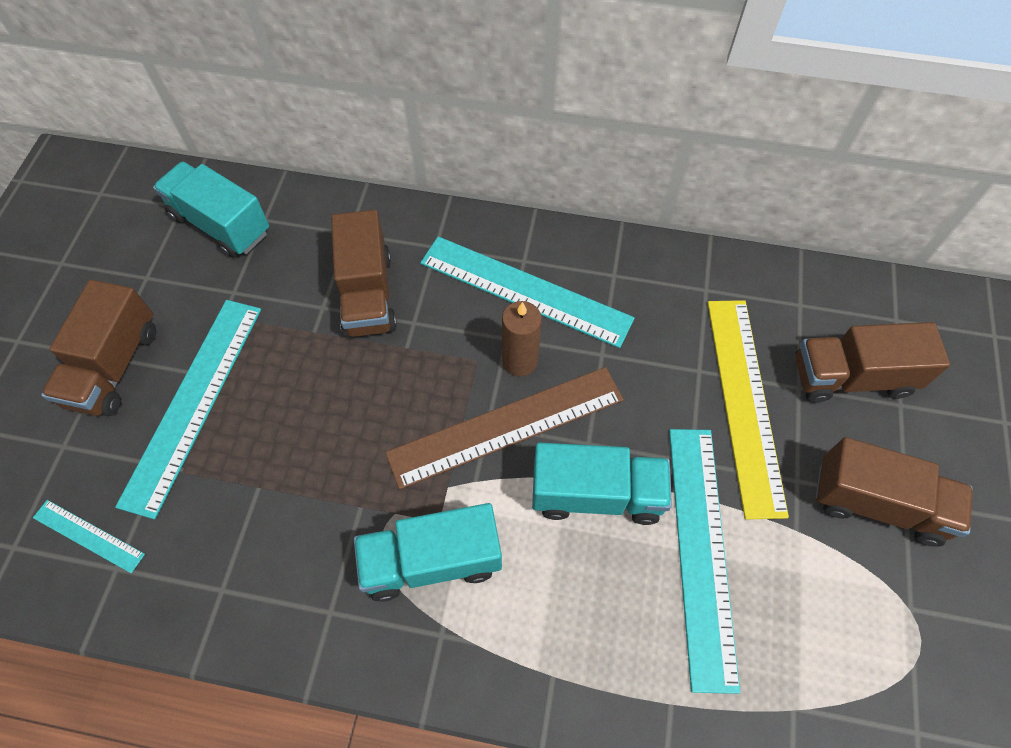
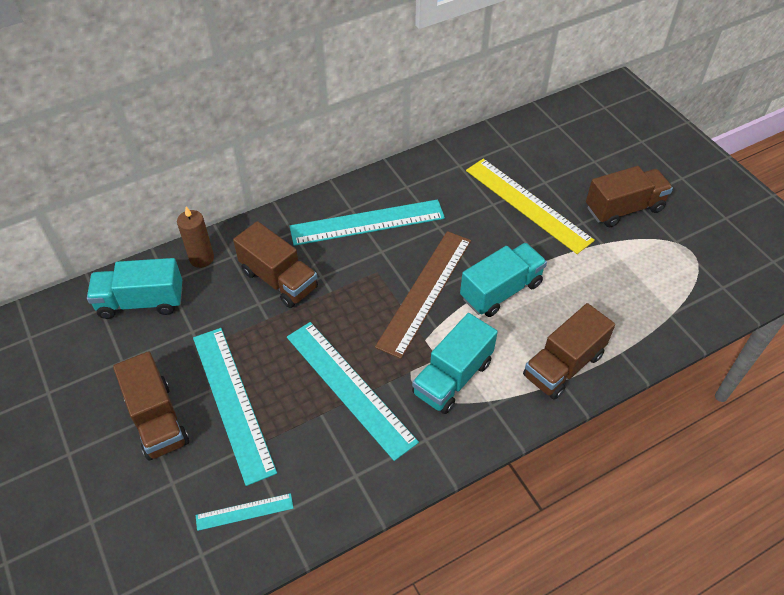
camera: 40 degrees left, 10 degrees down
brown candle [502,301,542,376] -> brown candle moved to [177,207,214,268]
turquoise ruler [669,429,740,694] -> turquoise ruler moved to [287,322,419,461]
brown truck [795,322,950,403] -> brown truck moved to [523,303,615,400]

